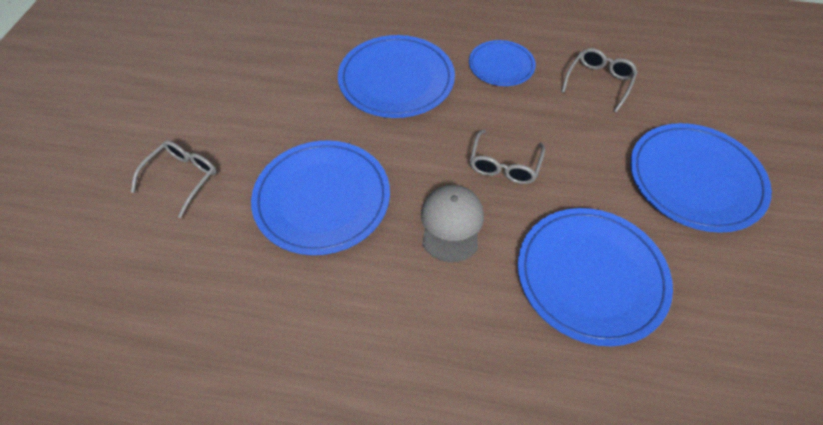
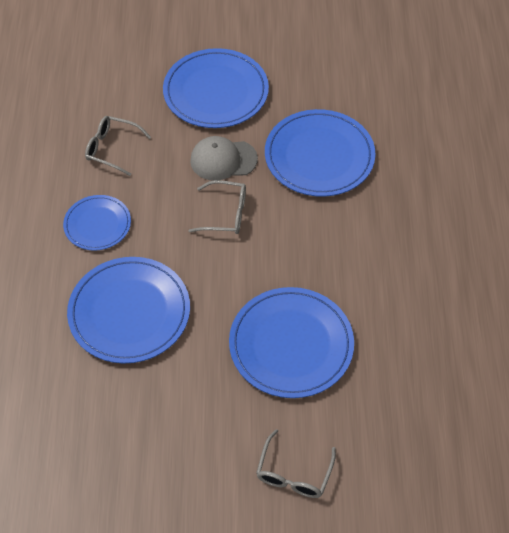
camera: 100 degrees left, 0 degrees up
grey glasses [131,140,217,218] -> grey glasses turned 90 degrees counterclockwise [256,429,336,498]
grey cap [421,185,484,262] -> grey cap moved to [190,136,258,180]

